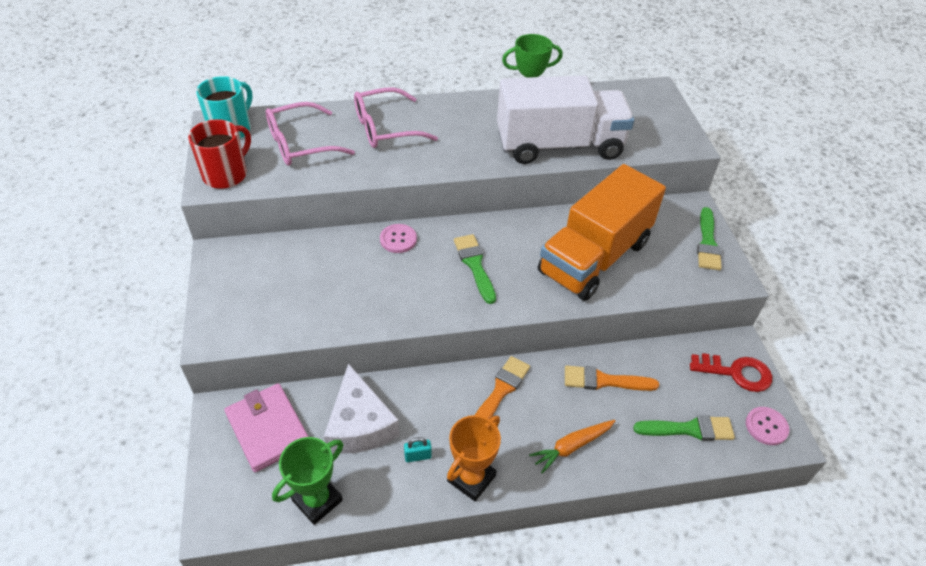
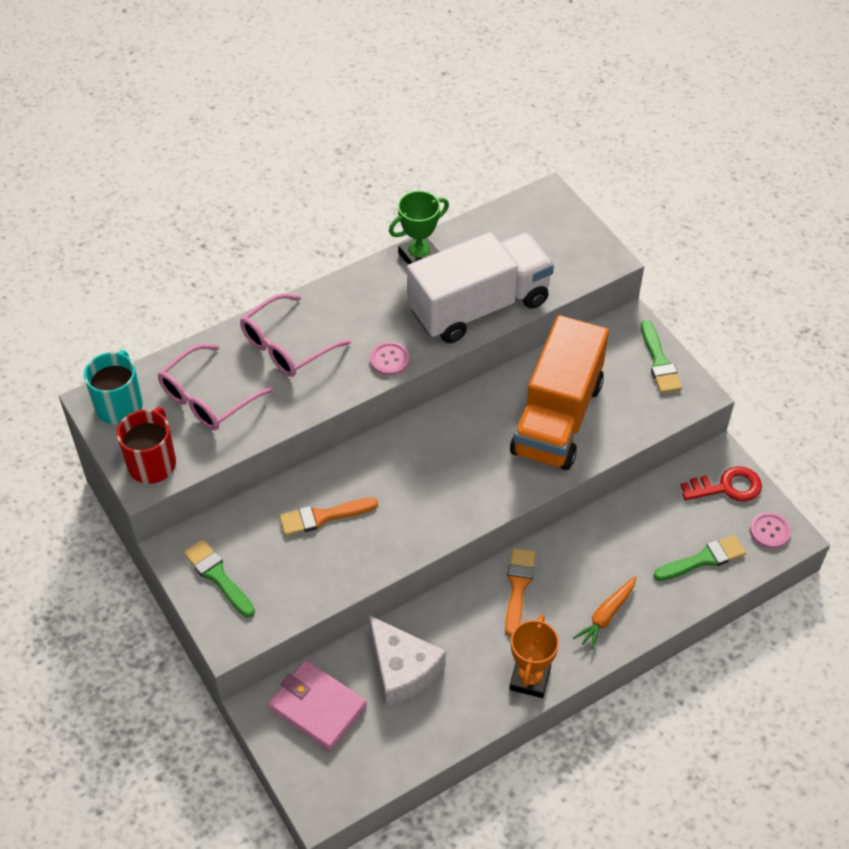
camera: 20 degrees left, 5 degrees up
green trophy [272,437,343,525] -> none
pink button [380,224,417,253] -> pink button moved to [370,341,410,376]
turquoise padlock [404,437,432,462] -> none
green brush [454,234,496,304] -> green brush moved to [183,540,255,618]
orange brush [565,366,659,391] -> orange brush moved to [279,497,378,536]

